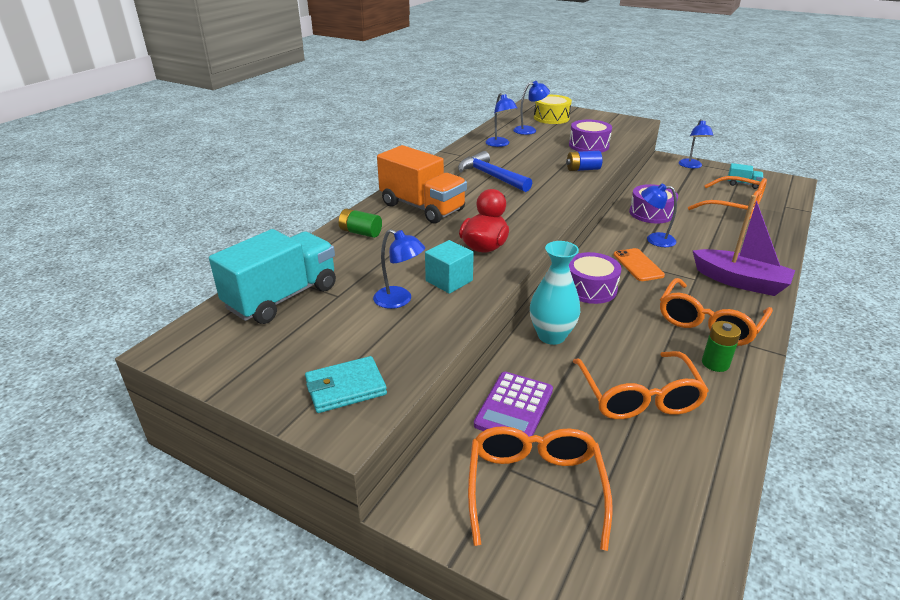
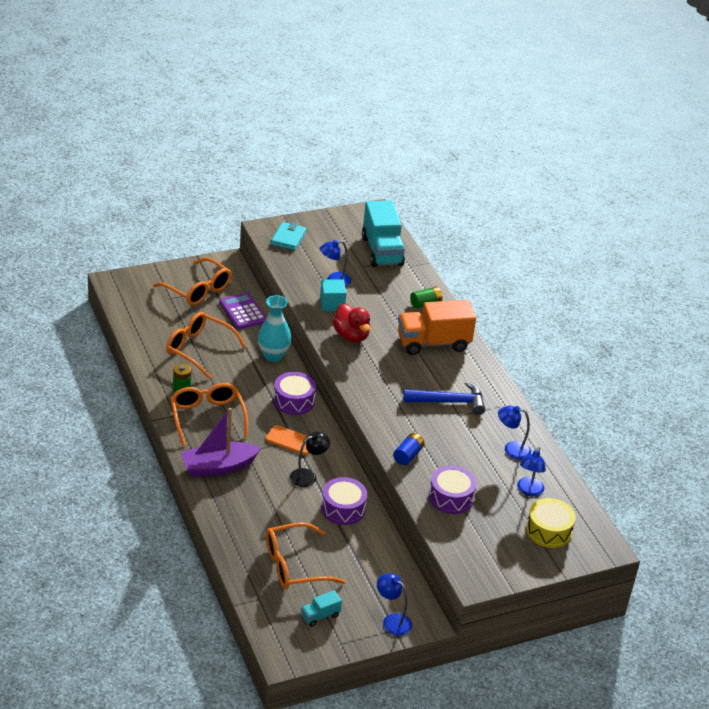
camera: 125 degrees right, 5 degrees up
blue lamp [641,184,677,247] -> black lamp [290,432,330,487]

